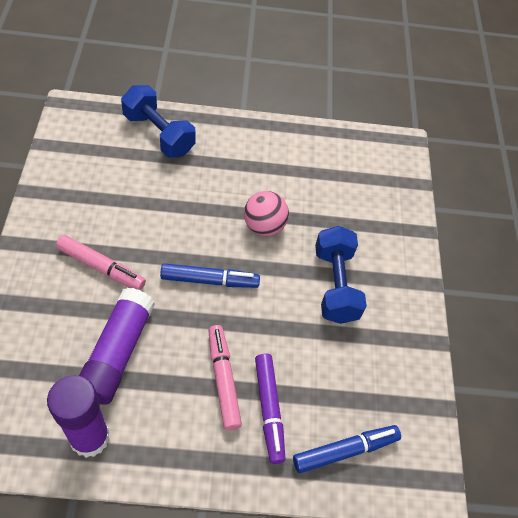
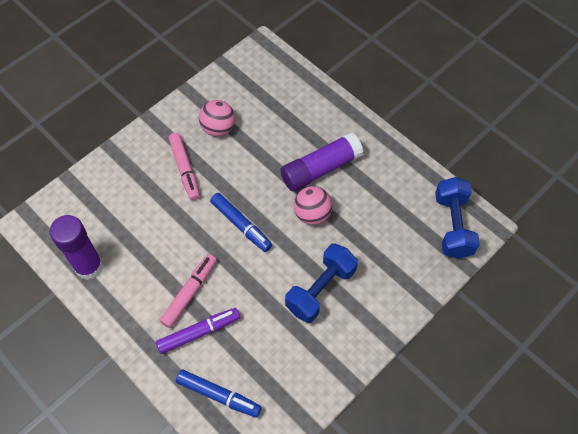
camera: 50 degrees right, 5 degrees up
purple glue stick [79,288,155,405] -> purple glue stick moved to [280,132,363,192]
blue dumbbell [121,85,196,158] -> blue dumbbell moved to [435,177,480,259]
purple marker [255,354,285,464] -> purple marker turned 150 degrees counterclockwise [156,308,240,354]
none -> pink ball [199,100,235,137]

